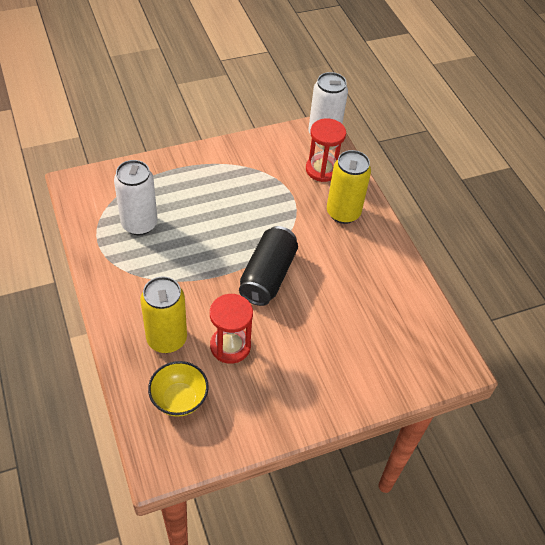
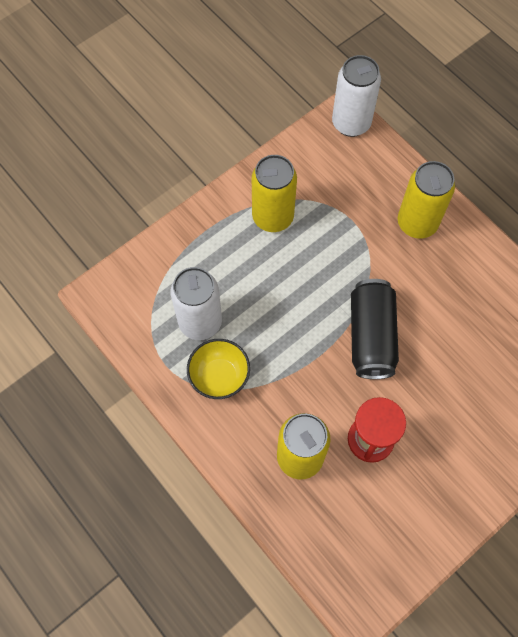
camera: 15 degrees left, 15 degrees up
yellow bowl [148,361,209,417] -> yellow bowl moved to [187,339,250,399]
red hourglass [306,118,346,182] -> none
none -> yellow can [252,155,297,232]

